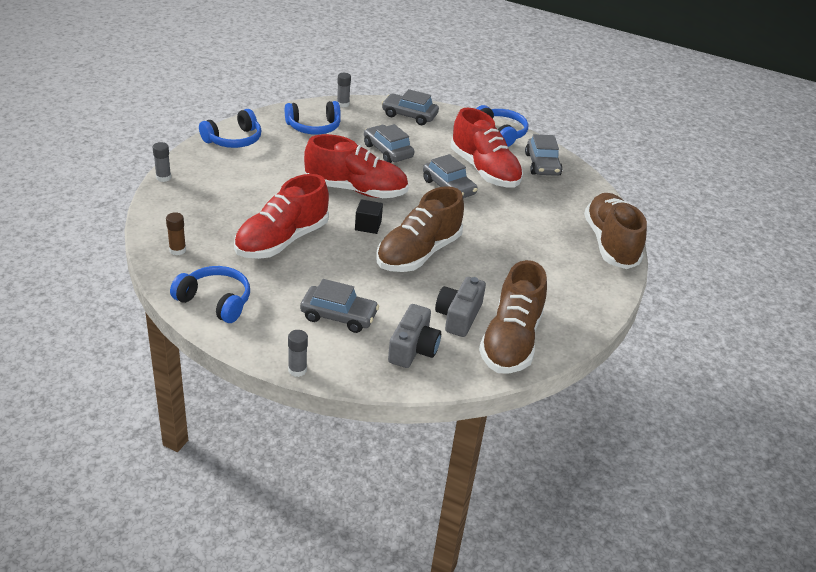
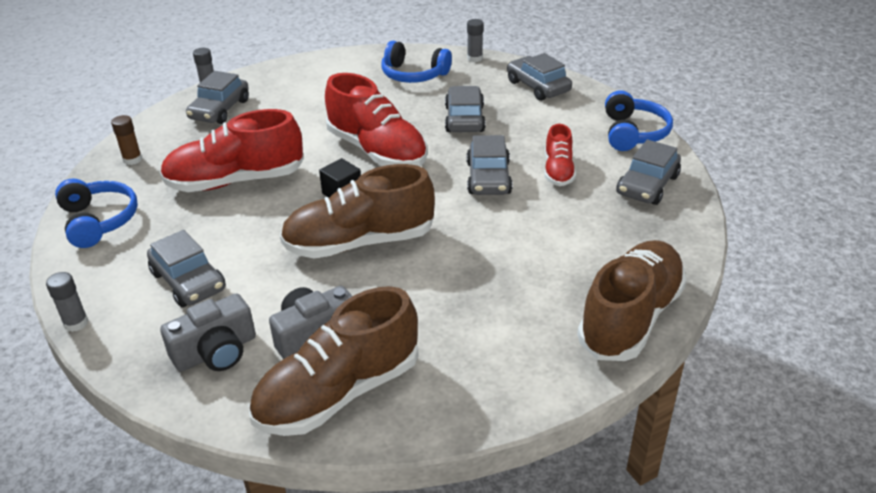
camera: 40 degrees right, 0 degrees up
blue headphones [199,109,262,148] -> none
red shoe [451,108,523,188] -> red shoe [545,124,576,186], size x0.53
none -> grey car [186,71,249,124]

